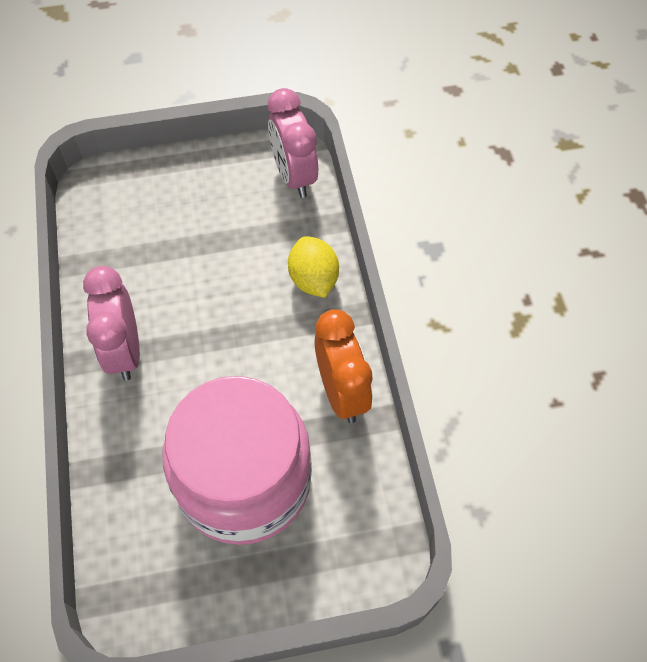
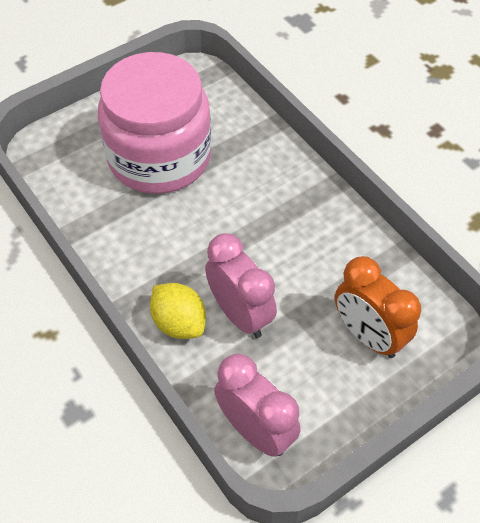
camera: 155 degrees right, 5 degrees down
pink clock [83,266,140,381] -> pink clock moved to [205,233,277,338]
orange clock [314,309,373,423] -> orange clock moved to [335,256,421,358]

